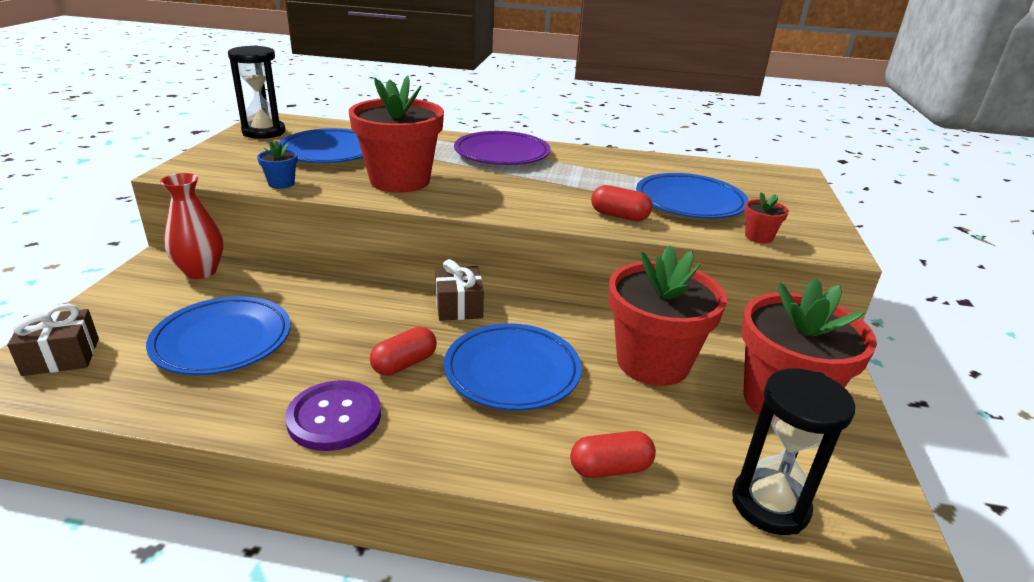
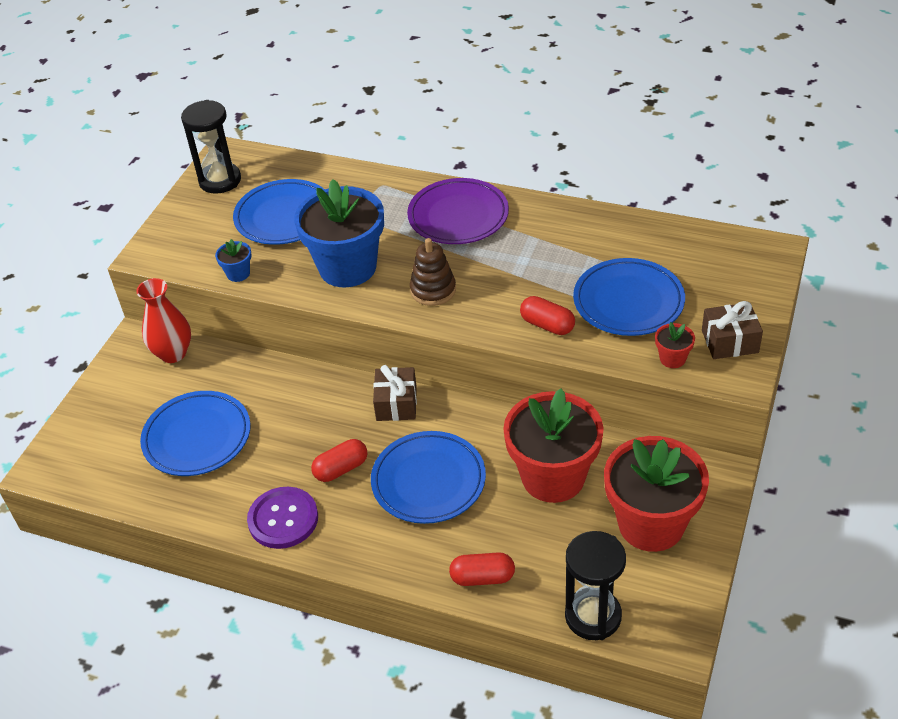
camera: 15 degrees right, 15 degrees up
brown gift [7,304,99,376] -> brown gift moved to [702,301,763,359]
red flower pot [348,75,444,193] -> blue flower pot [294,179,384,288]
none -> brown stacking toy [410,238,456,306]

